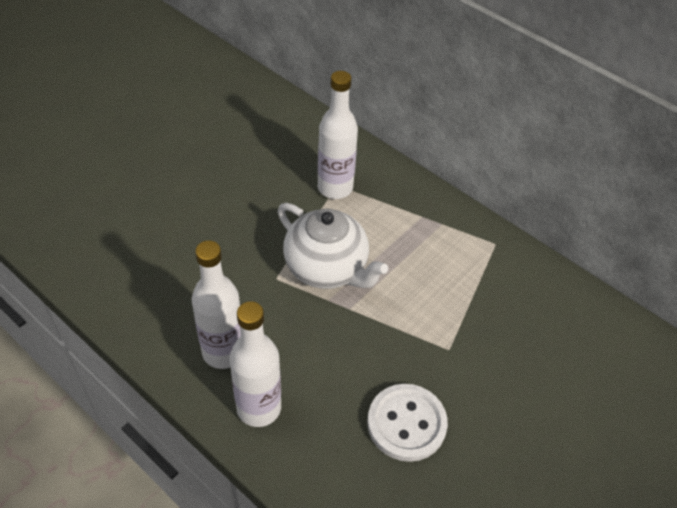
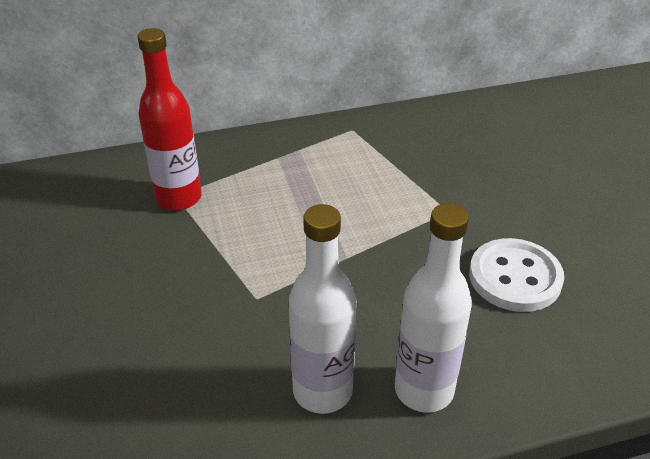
camera: 55 degrees left, 10 degrees down
white teapot [278,203,388,289] -> none
white bottle [318,71,358,199] -> red bottle [138,28,202,211]

